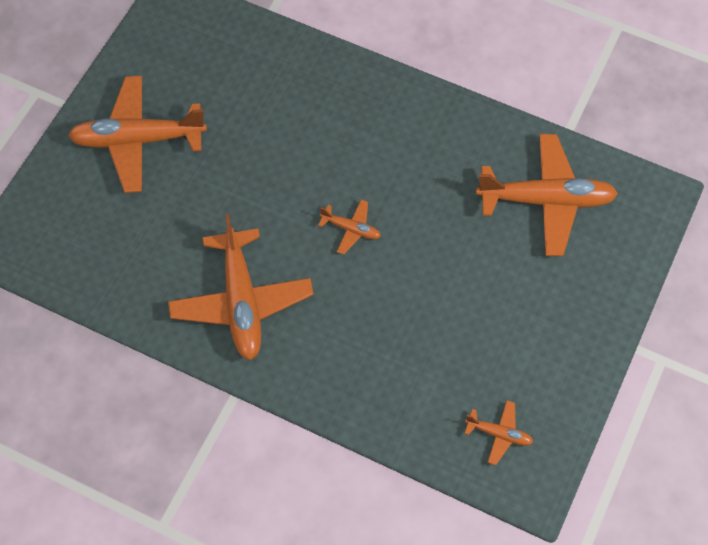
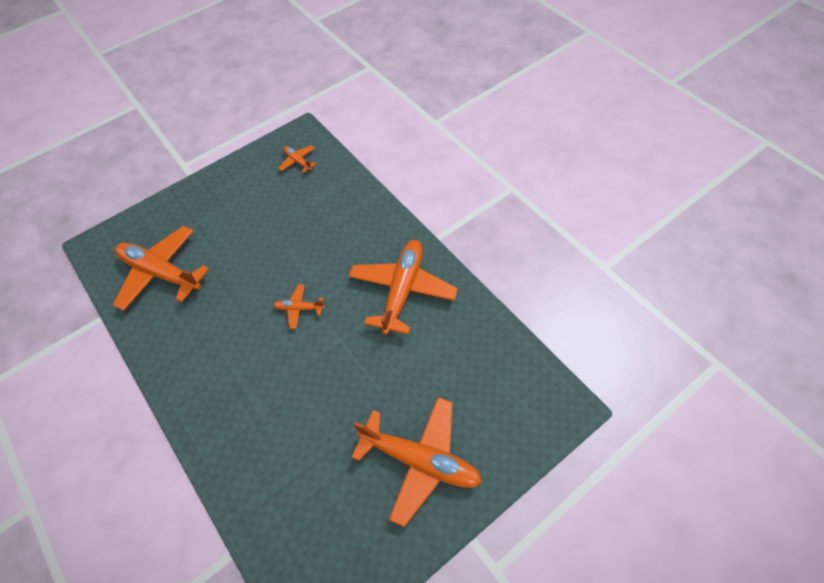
camera: 150 degrees left, 5 degrees down
orange plane [318,199,381,255] -> orange plane turned 45 degrees counterclockwise [274,284,324,329]

